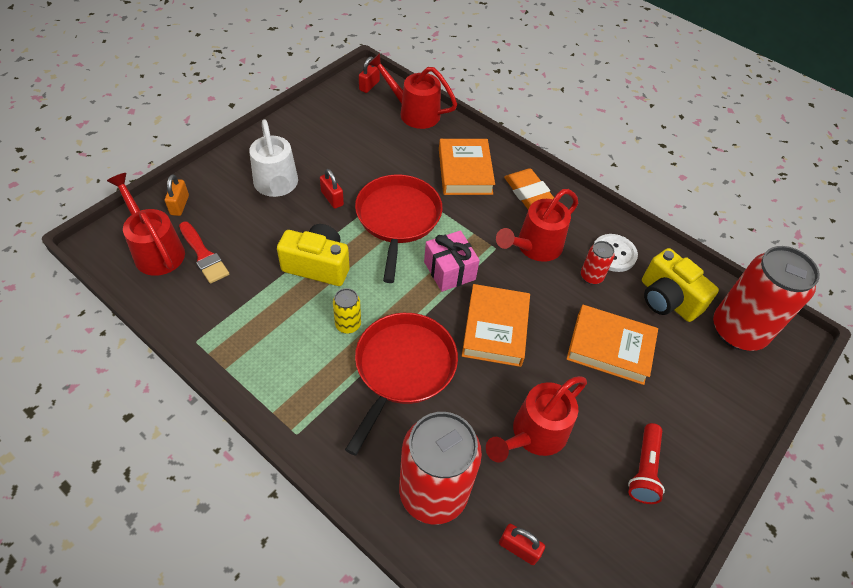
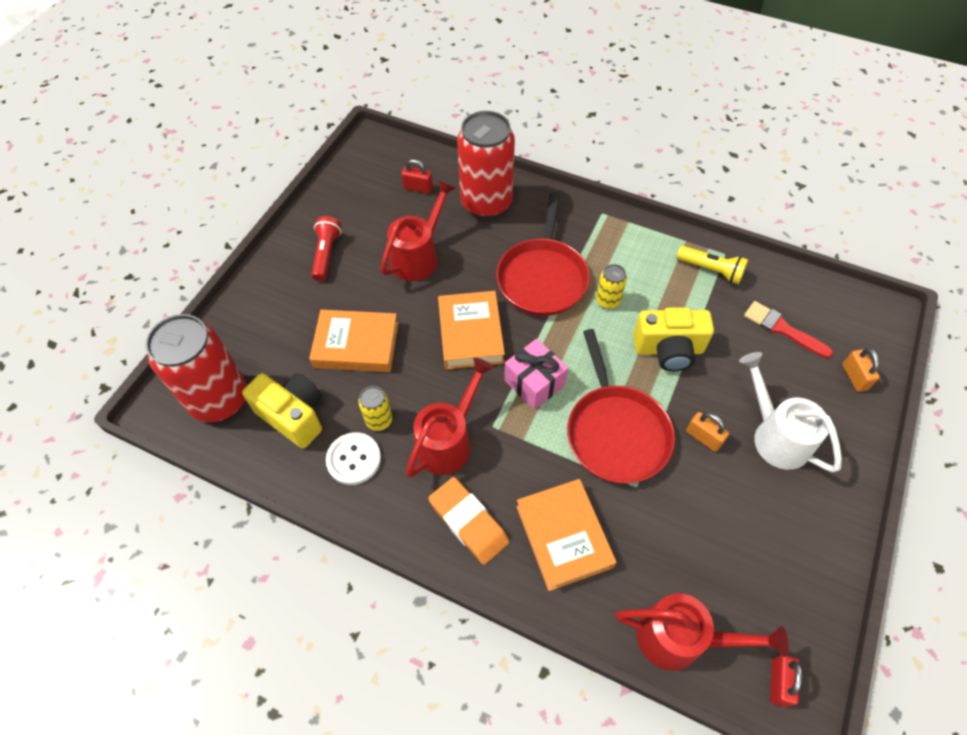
camera: 170 degrees right, 5 degrees up
red watering can [107,173,185,276] -> none
red padlock [320,169,344,209] -> orange padlock [686,412,729,452]
red can [581,241,615,285] -> yellow can [358,386,392,431]
none -> yellow flashlight [676,246,748,284]

